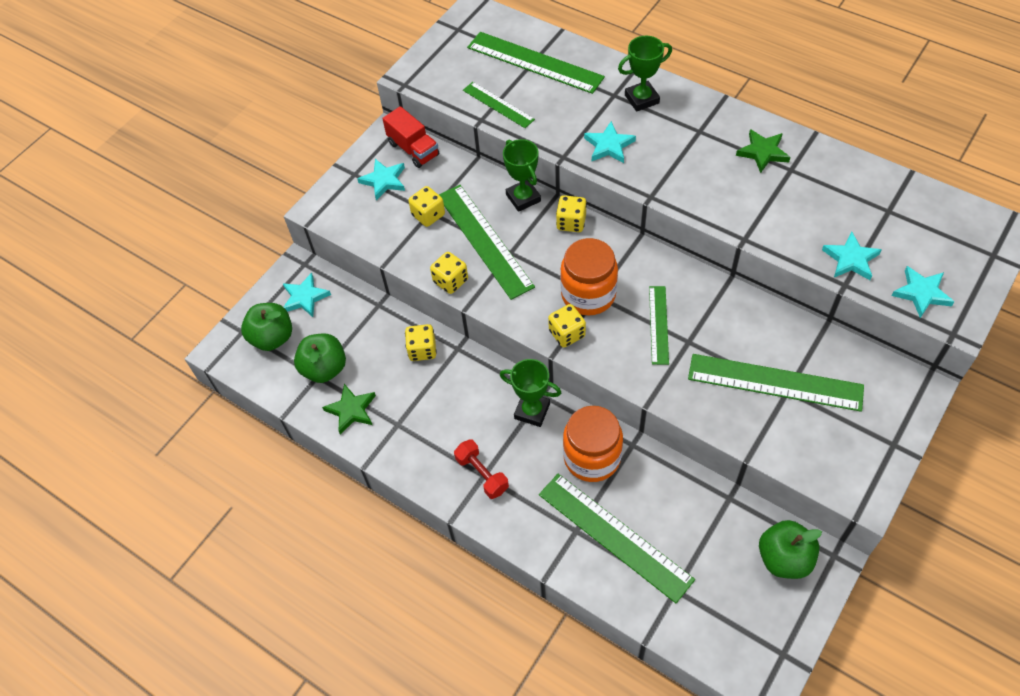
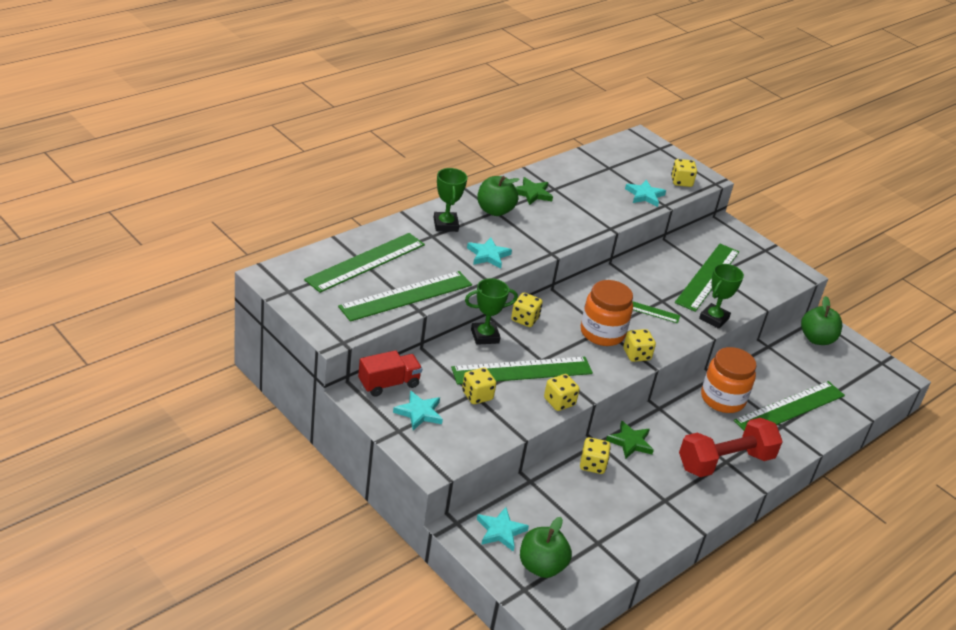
camera: 85 degrees left, 20 degrees down
green apple [294,334,346,383] -> green apple moved to [477,176,520,216]
green star [322,384,376,434] -> green star moved to [606,421,654,459]
red dumbbell [454,439,509,499] -> red dumbbell [679,418,783,477], size x1.88
green ruler [463,82,535,128] -> green ruler [338,271,472,322], size x1.76
green trophy [500,359,561,427] -> green trophy moved to [699,264,744,329]
turquoise star [891,266,954,318] -> yellow dice [671,159,697,187]

